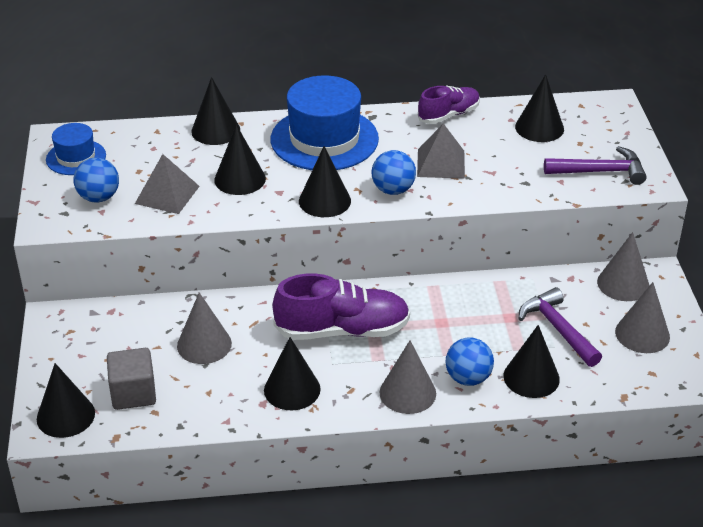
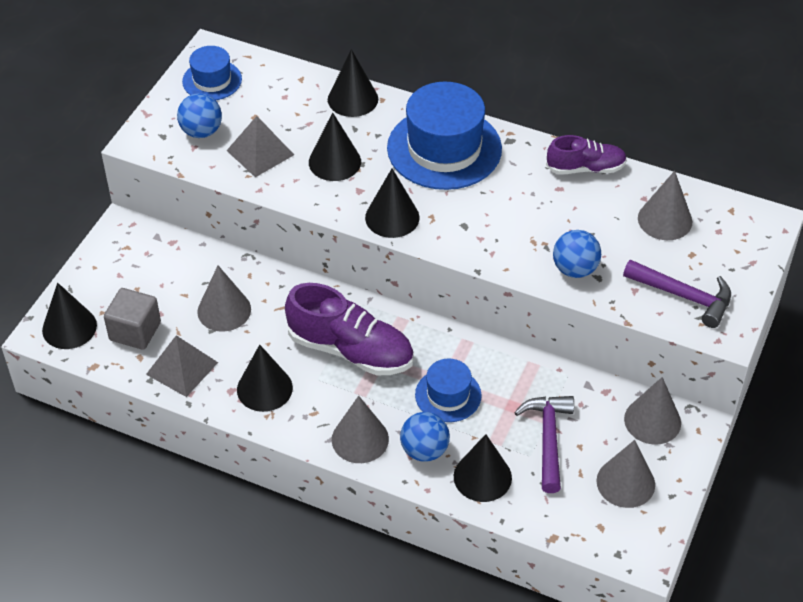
camera: 30 degrees right, 10 degrees up
blue ball [371,150,416,195] -> blue ball moved to [553,230,601,278]
grey pyramid [417,123,465,179] -> grey pyramid moved to [146,335,218,397]
black cone [515,74,564,142] -> grey cone [638,171,692,240]
none -> blue hat [415,358,482,422]

